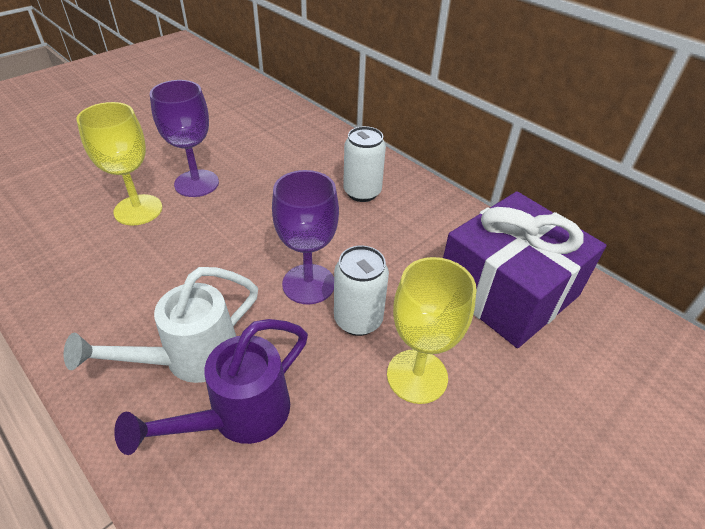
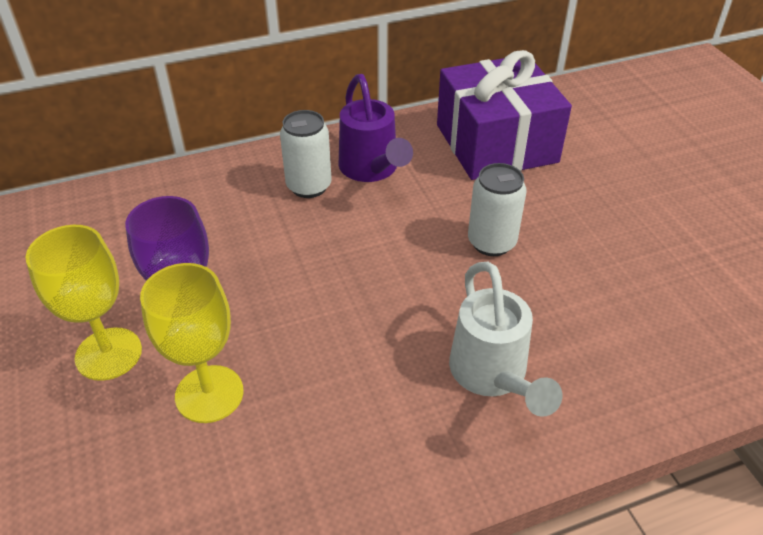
camera: 65 degrees left, 0 degrees up
purple watering can [114,319,308,455] -> purple watering can moved to [339,74,413,182]
purple goblet [272,170,339,304] -> none
yellow goblet [387,257,477,404] -> yellow goblet moved to [26,225,142,381]

